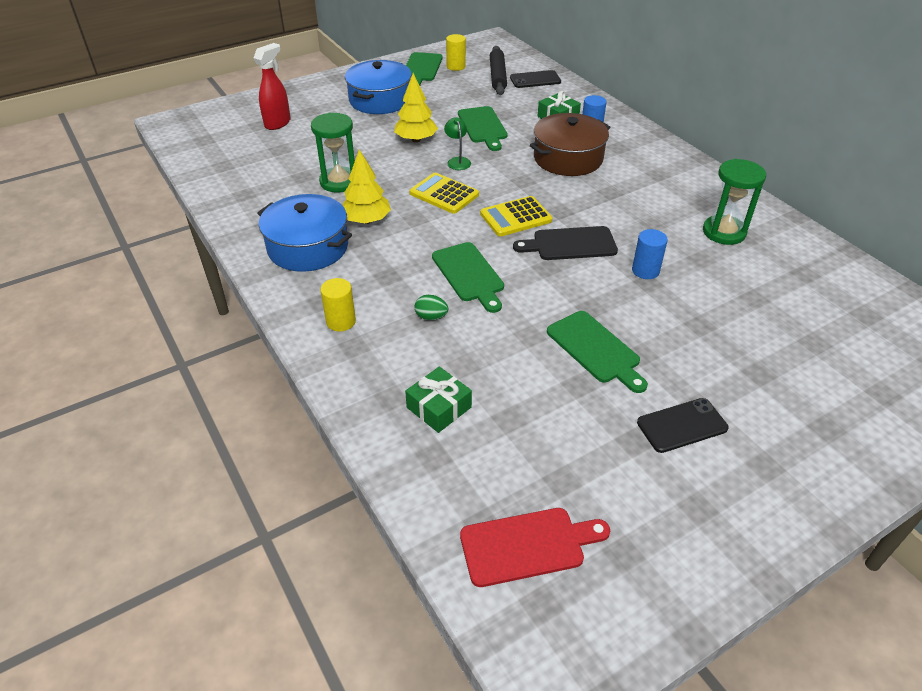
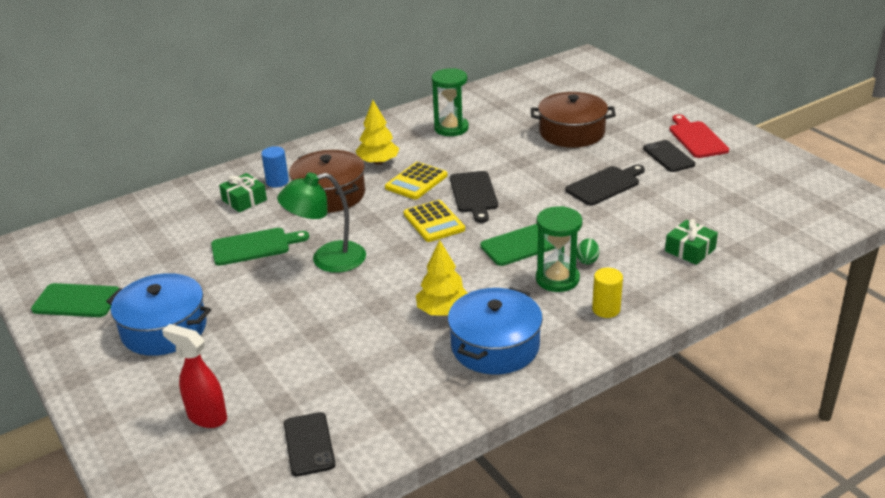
camera: 90 degrees left, 10 degrees down
green hourglass [311,113,355,193] -> green hourglass moved to [536,206,582,292]
yellow tree [394,73,438,142] -> yellow tree moved to [356,100,399,165]
yellow calculator [409,173,479,214] -> yellow calculator moved to [385,162,448,200]
green lamp [444,117,471,170] -> green lamp [277,173,366,273], size x2.00
yellow cylinder [446,34,466,71] -> none
red cutting board [460,508,610,587] -> red cutting board moved to [670,114,729,158]
black rolling pin [490,46,507,95] -> none
black phone [510,70,561,88] -> black phone moved to [284,412,335,476]
green cutting board [547,311,648,393] -> black cutting board [565,164,645,206]
blue cylinder [632,229,668,279] -> none
none -> brown pot [531,92,616,148]

